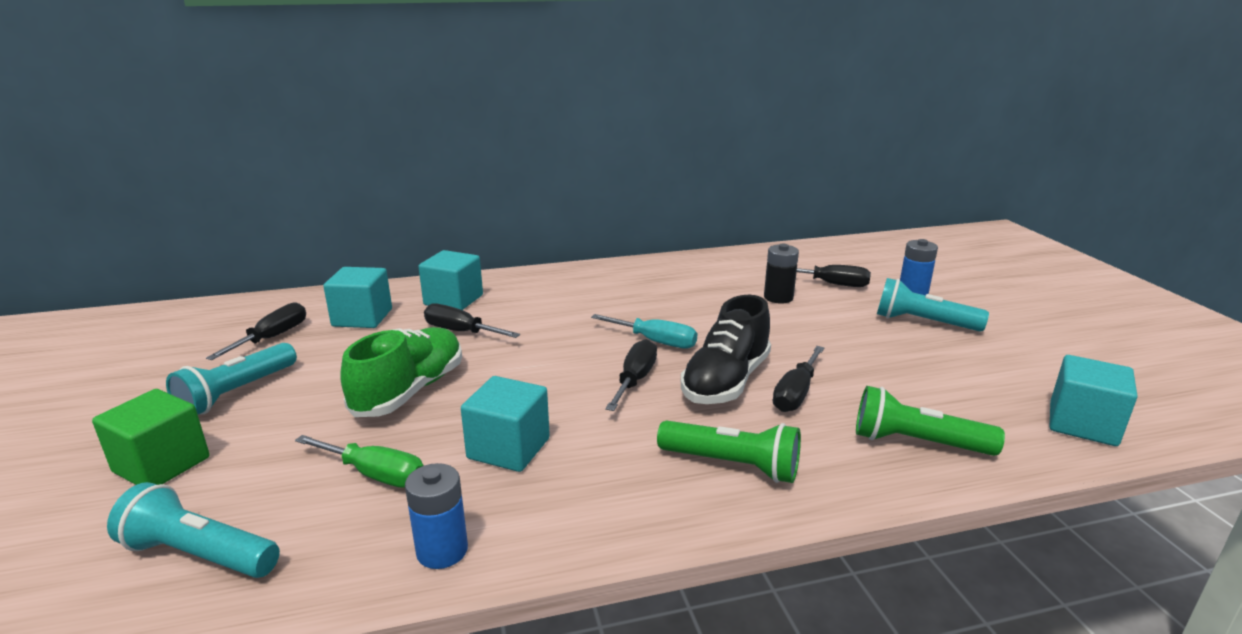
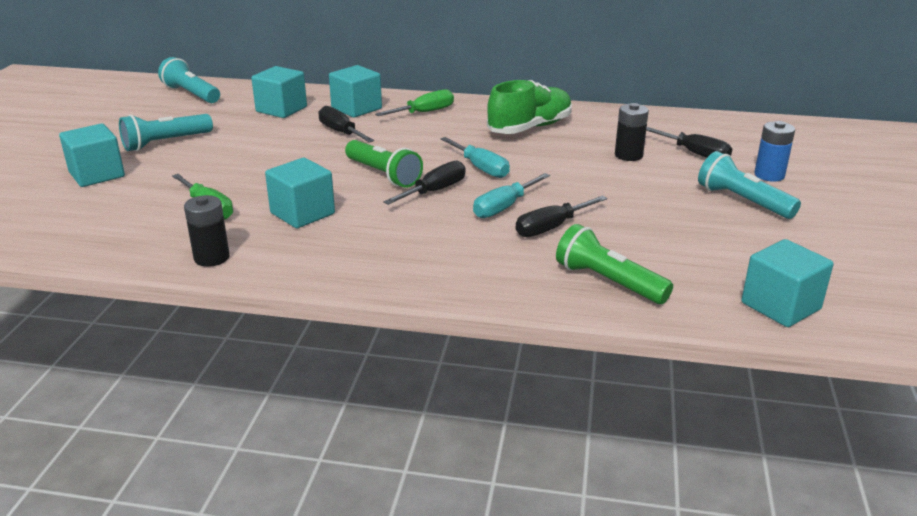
camera: 25 degrees right, 5 degrees up
green cube [92,389,209,485] -> turquoise cube [59,124,125,187]
turquoise flashlight [107,482,280,578] -> turquoise flashlight moved to [158,57,220,103]
black screwdriver [206,302,306,360] -> none
green shoe [340,327,462,417] -> green shoe moved to [487,80,572,134]
blue battery [405,463,468,569] -> black battery [184,195,230,267]
green flashlight [657,421,801,483] -> green flashlight moved to [345,140,423,188]
black shoe [681,295,771,404] -> turquoise screwdriver [473,173,550,218]
none -> green screwdriver [375,89,454,116]

